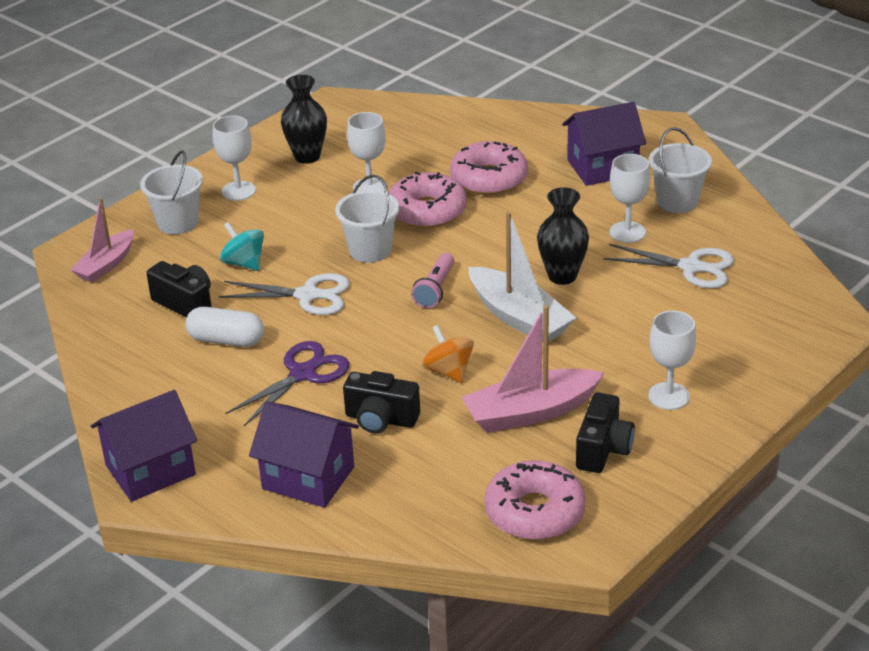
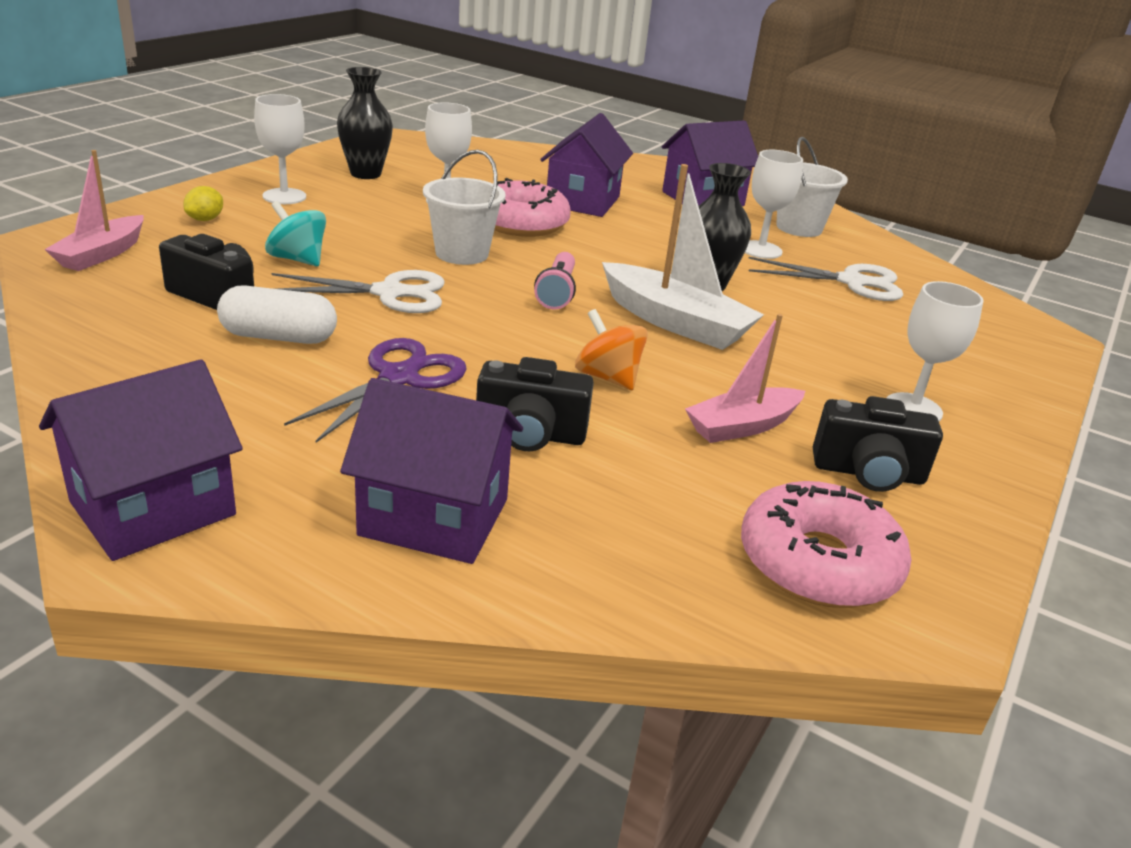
camera: 15 degrees left, 5 degrees down
white bucket [140,150,203,235] -> yellow lemon [183,186,223,221]
pink donut [450,141,528,195] -> purple house [540,113,633,217]
pink boat [461,305,604,433] -> pink boat [685,314,805,443], size x0.66
black camera [576,392,635,473] -> black camera turned 90 degrees clockwise [813,396,943,492]

